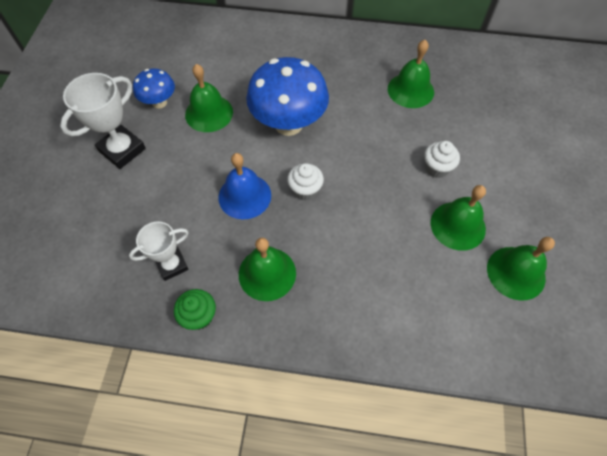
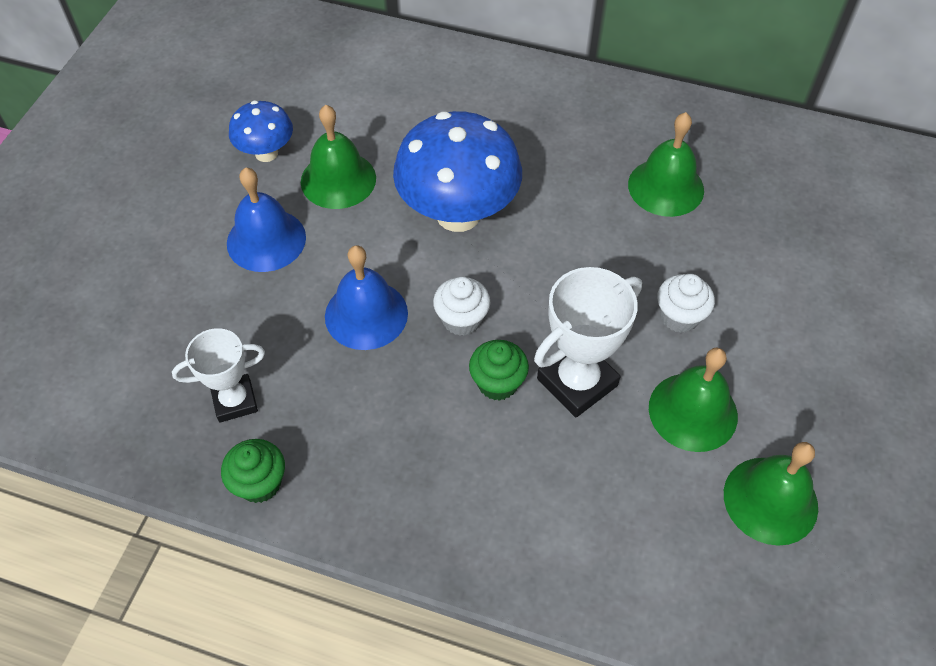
camera: 10 degrees right, 5 degrees down
white trophy [60,73,146,169] -> white trophy moved to [534,267,642,418]
green bell [239,238,296,301] -> none
none -> blue bell [227,167,306,272]
none -> green cupcake [469,340,529,401]

